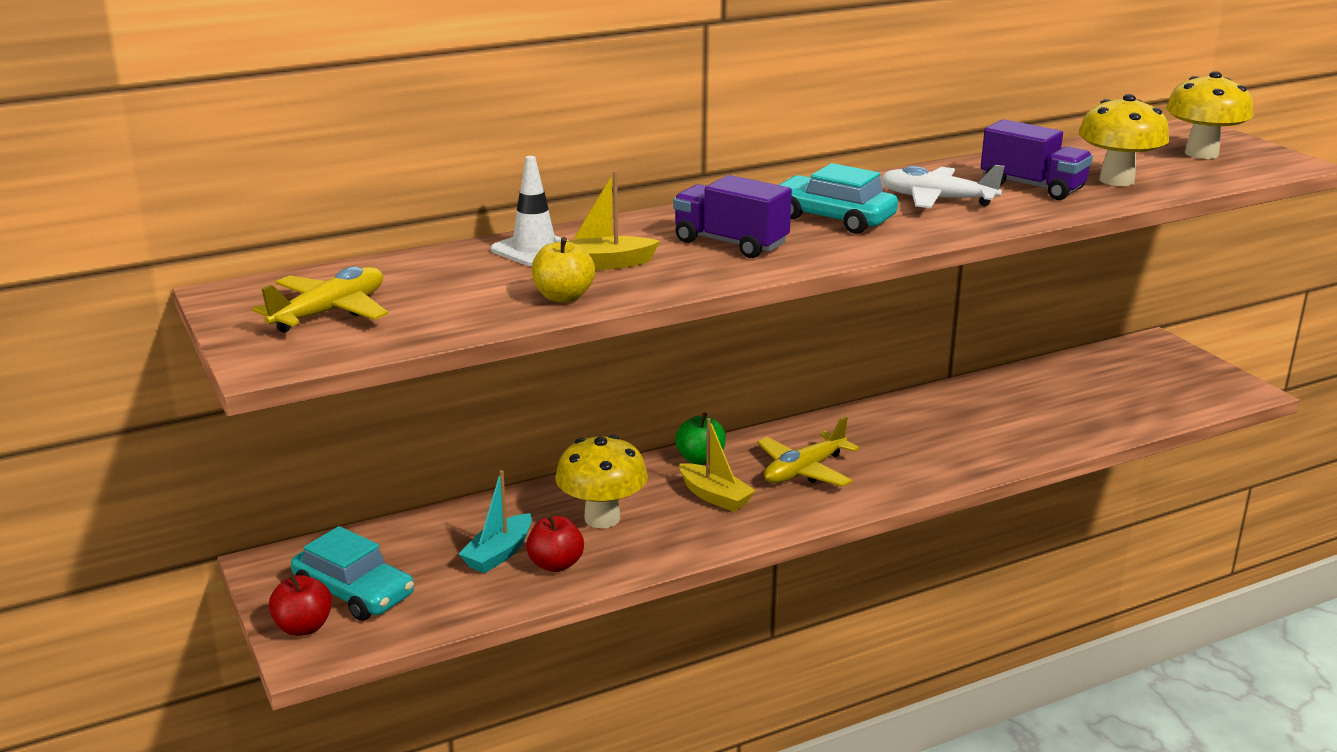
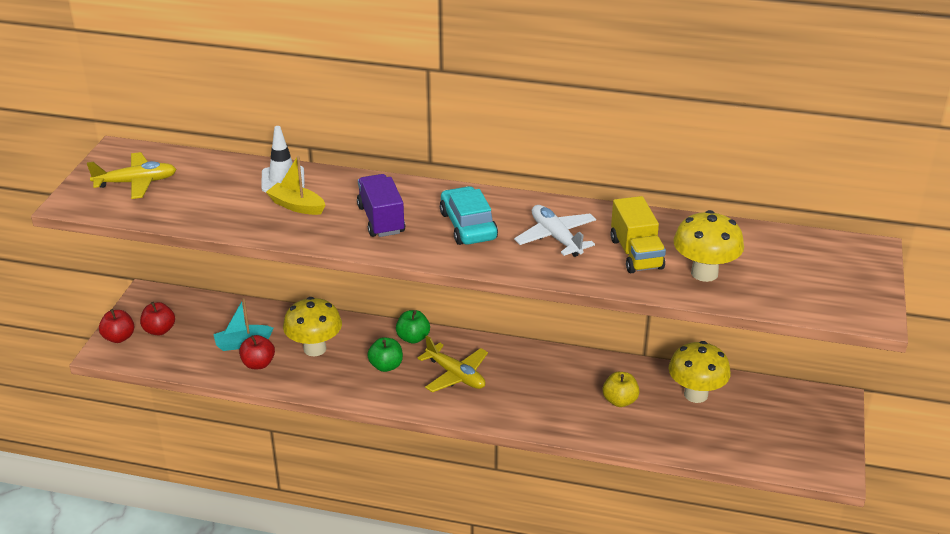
camera: 40 degrees right, 10 degrees up
turquoise car [291,526,414,621] -> red apple [140,302,175,336]
yellow apple [532,237,595,303] -> yellow apple moved to [603,372,639,407]
yellow boat [679,418,756,512] -> green apple [367,337,403,372]
yellow plane [757,416,859,487] -> yellow plane turned 135 degrees counterclockwise [418,336,488,392]
purple truck [981,119,1093,200] -> yellow truck [610,196,666,273]
yellow mushroom [1166,71,1254,159] -> yellow mushroom moved to [669,341,731,403]

